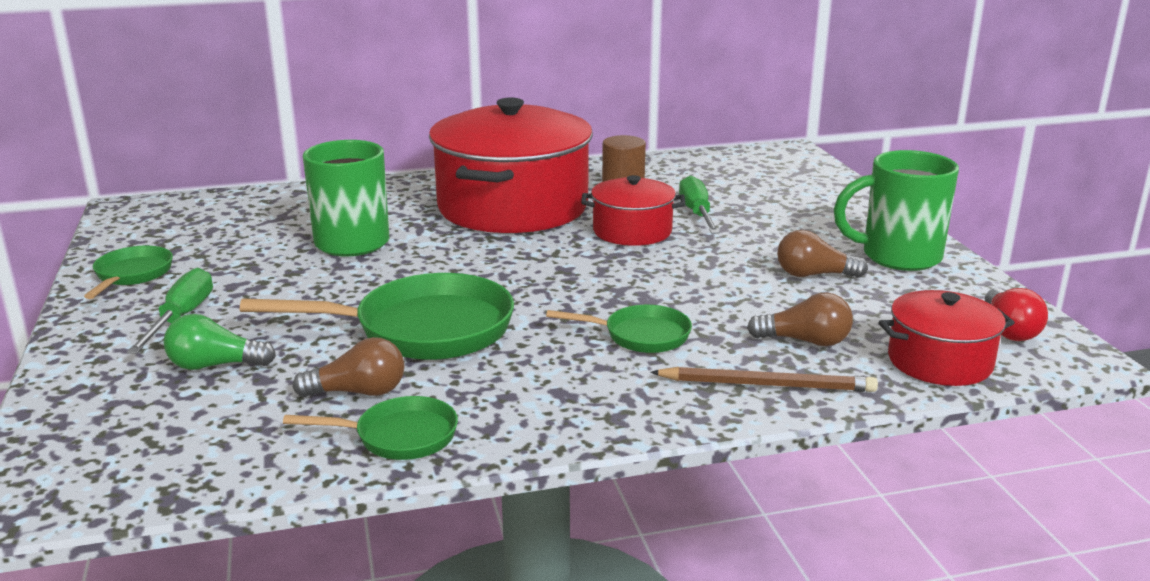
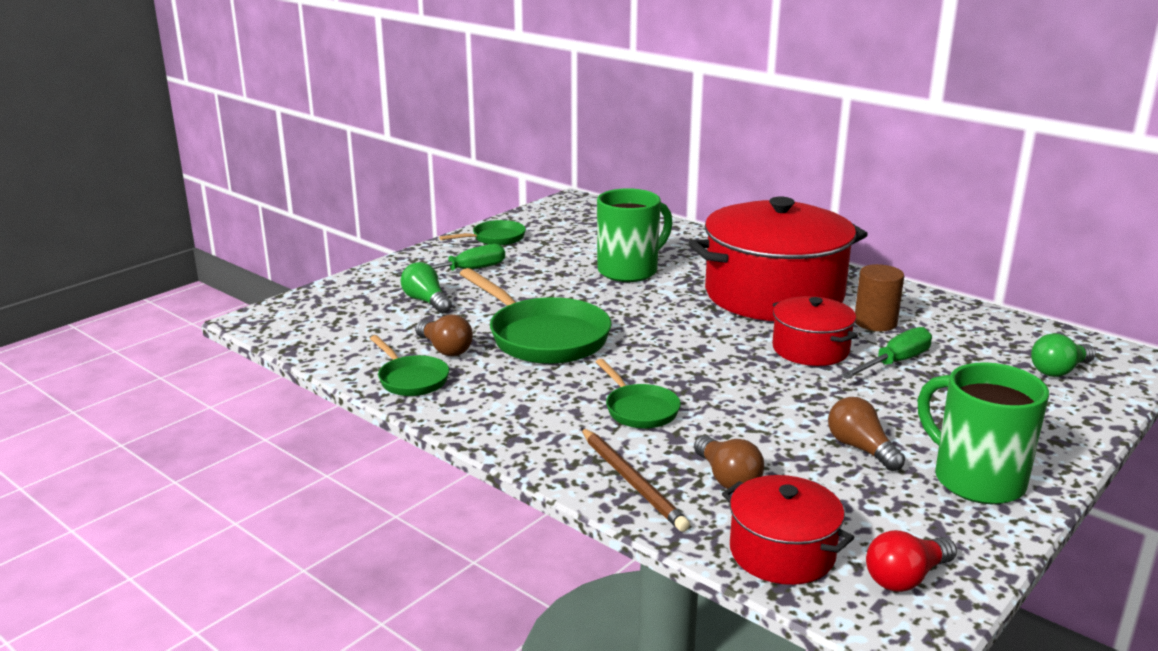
camera: 55 degrees right, 0 degrees up
none -> green light bulb [1031,333,1096,377]

